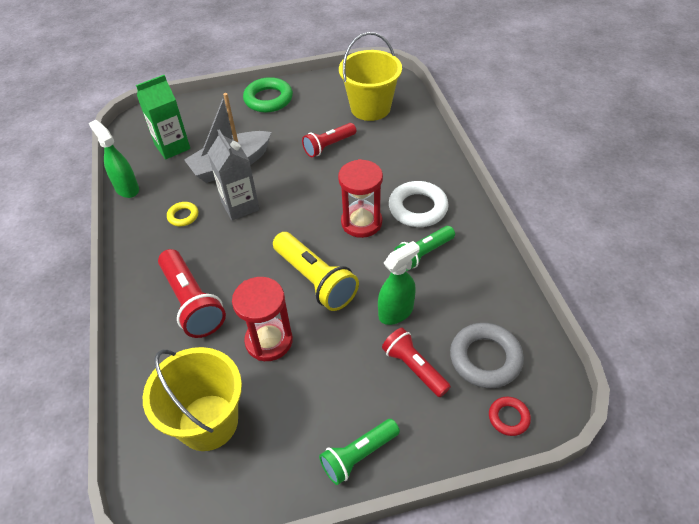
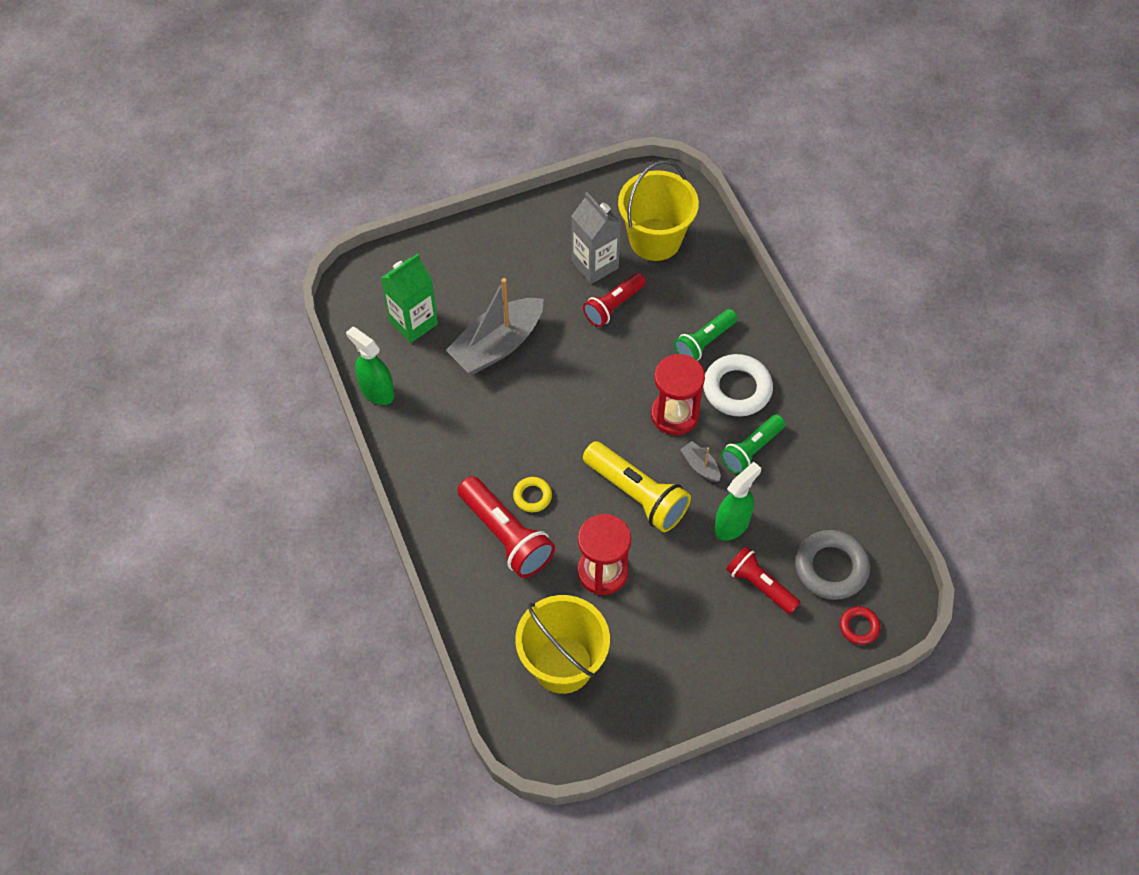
camera: 10 degrees left, 10 degrees up
yellow ring [167,202,198,226] -> yellow ring moved to [513,477,552,512]
grey carton [208,129,260,220] -> grey carton moved to [572,192,621,284]
green ring [243,77,293,113] -> none
green flashlight [319,419,400,485] -> green flashlight moved to [674,309,738,361]
none -> grey boat [680,441,720,482]

